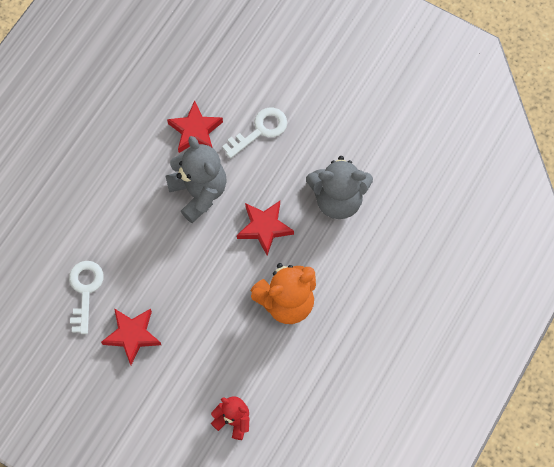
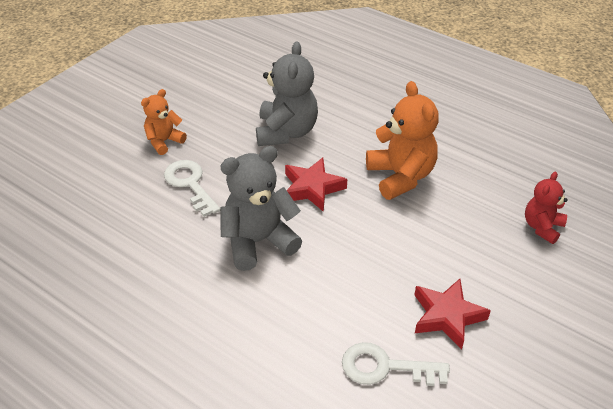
camera: 85 degrees left, 25 degrees down
red star [167,100,223,153] -> none
none -> orange teddy bear [141,89,187,155]

